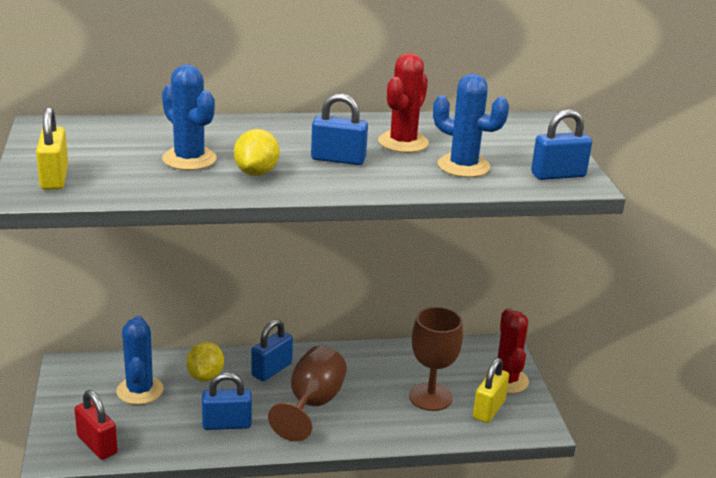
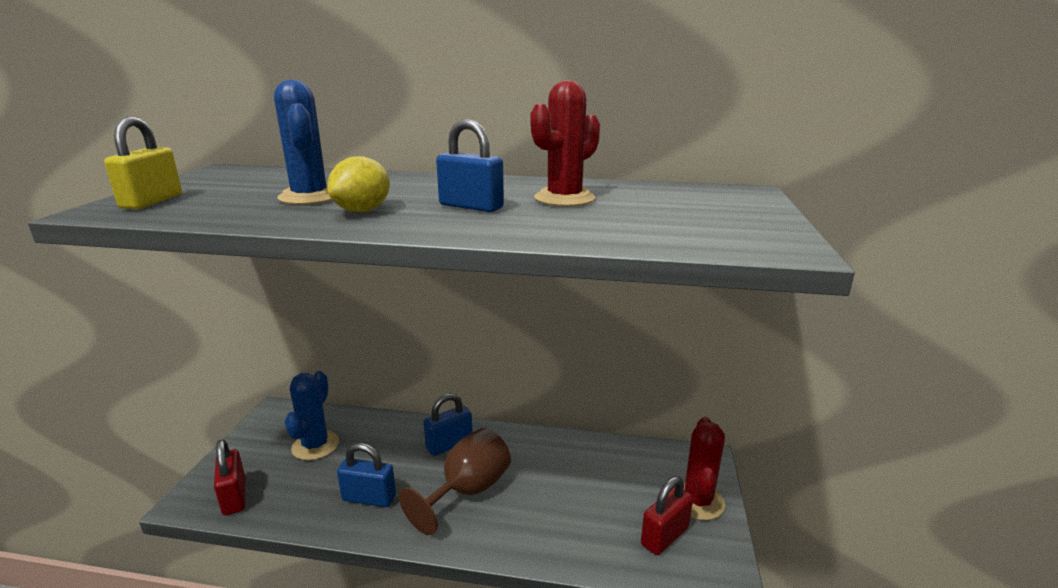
camera: 20 degrees right, 5 degrees down
yellow lemon [186,342,224,382] -> none
brown goblet [409,307,463,411] -> none
blue cactus [433,74,509,177] -> none
yellow padlock [473,358,509,423] -> red padlock [641,476,693,555]
blue padlock [531,109,592,180] -> none

